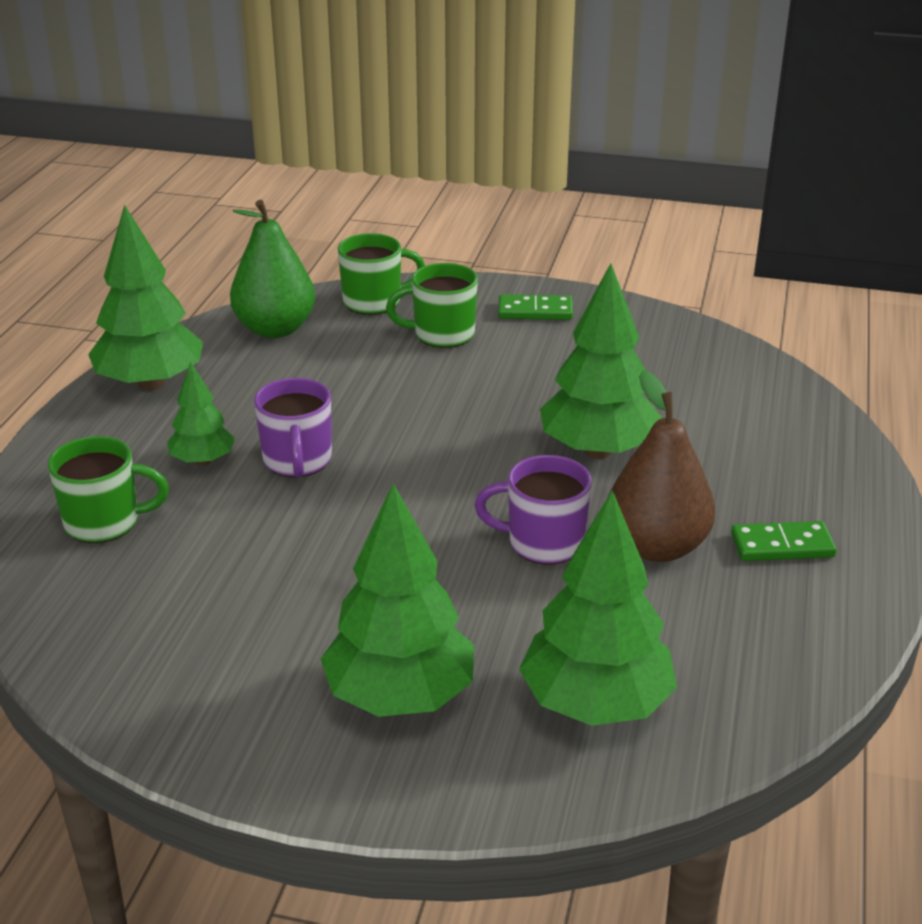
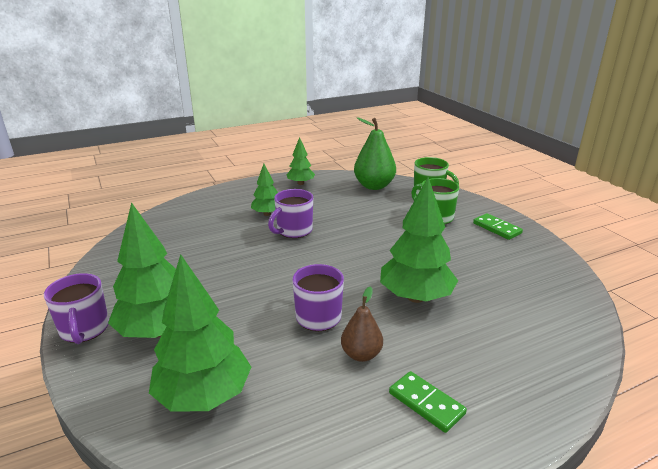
camera: 50 degrees right, 5 degrees down
green mug [48,436,169,543] -> none
green tree [88,205,203,391] -> green tree [287,137,315,185], size x0.55
brown pear [609,370,715,562] -> brown pear [341,286,383,362], size x0.59
none -> purple mug [44,273,109,344]

